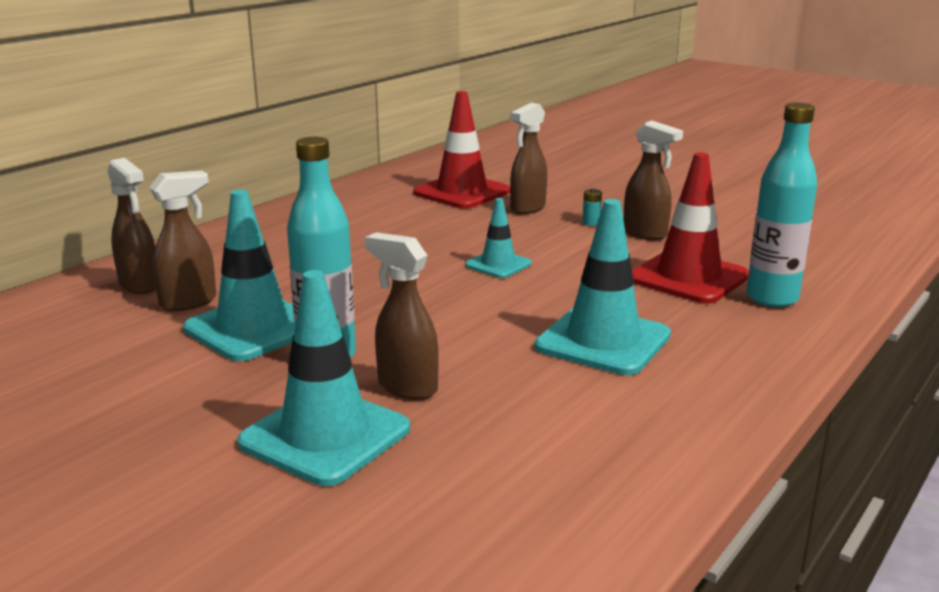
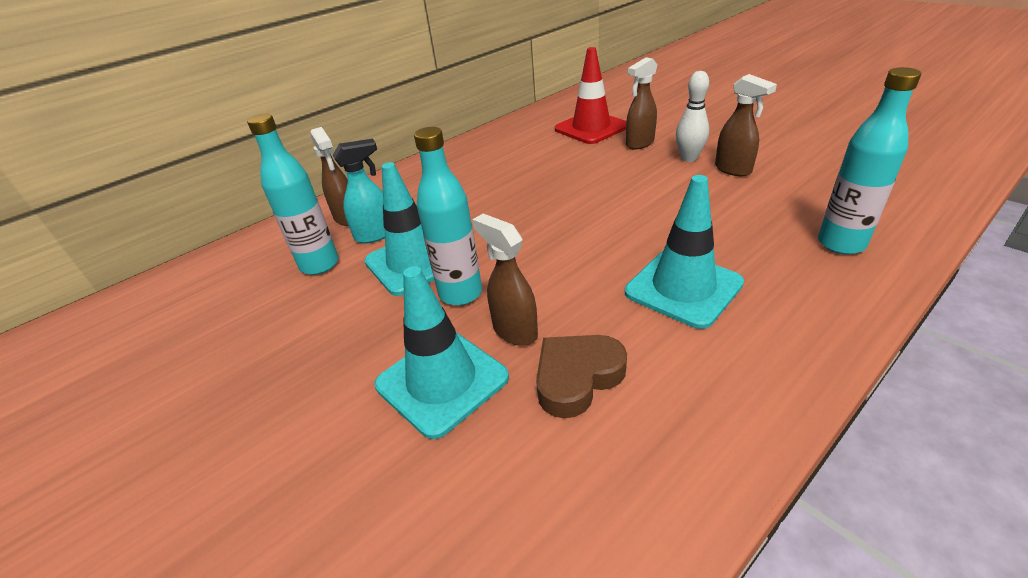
camera: 15 degrees right, 15 degrees up
brown spray bottle [149,171,216,311] -> turquoise spray bottle [333,139,385,243]
turquoise traffic cone [465,198,532,278] -> none
turquoise battery [582,188,602,226] -> white bowling pin [676,71,709,162]
red traffic cone [632,152,749,304] -> none
none -> turquoise bottle [247,114,339,275]
none -> brown heart [536,335,627,418]

